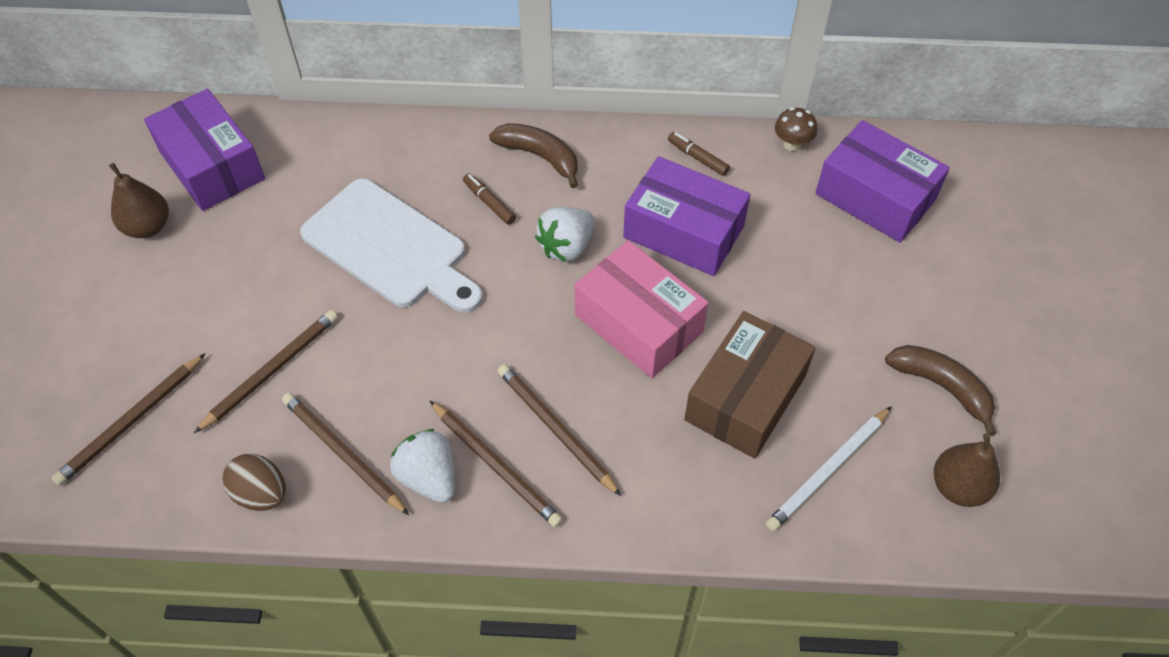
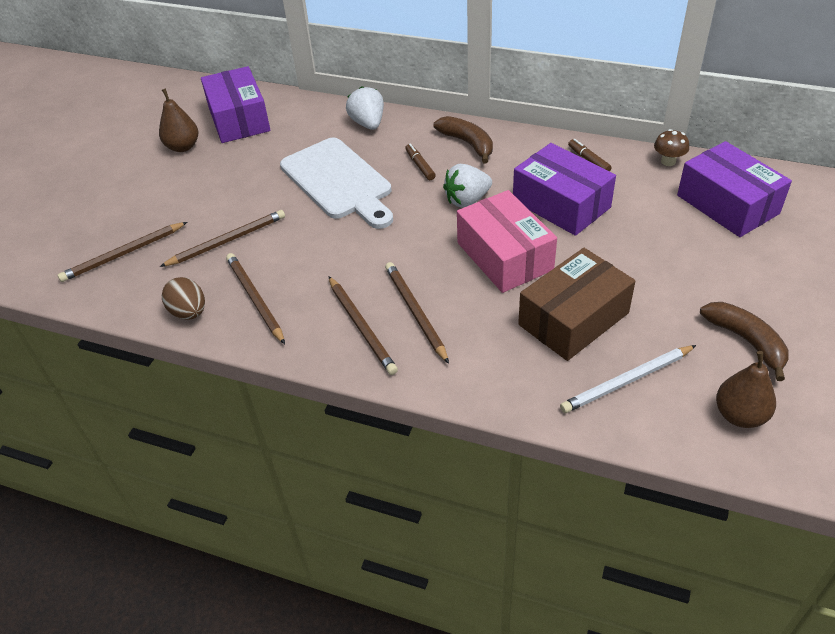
camera: 20 degrees right, 10 degrees down
white strawberry [390,429,455,503] -> white strawberry moved to [346,86,384,130]

